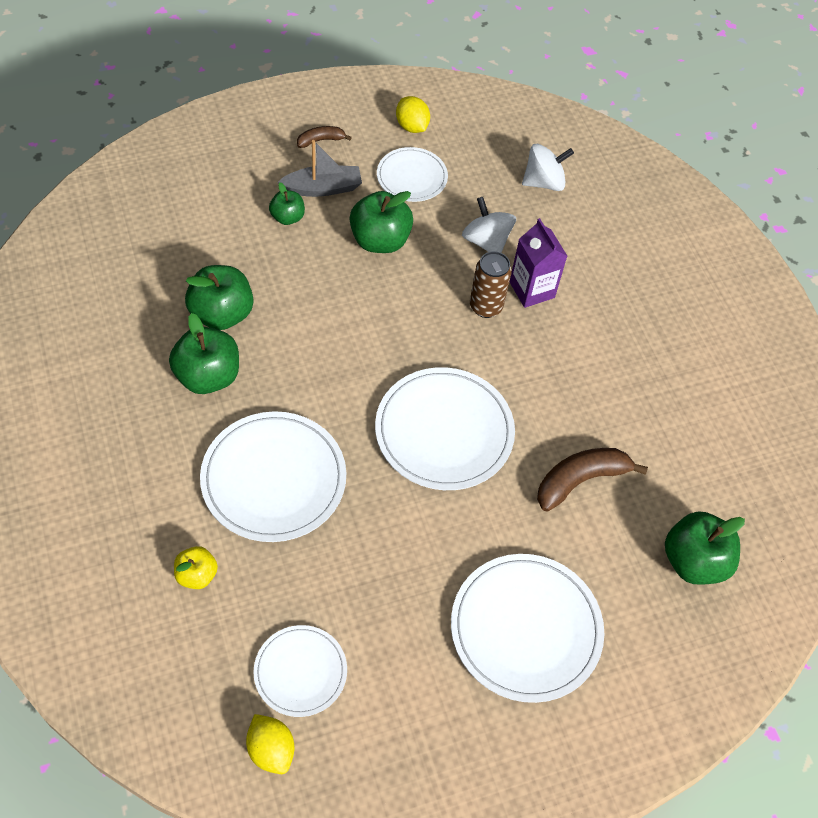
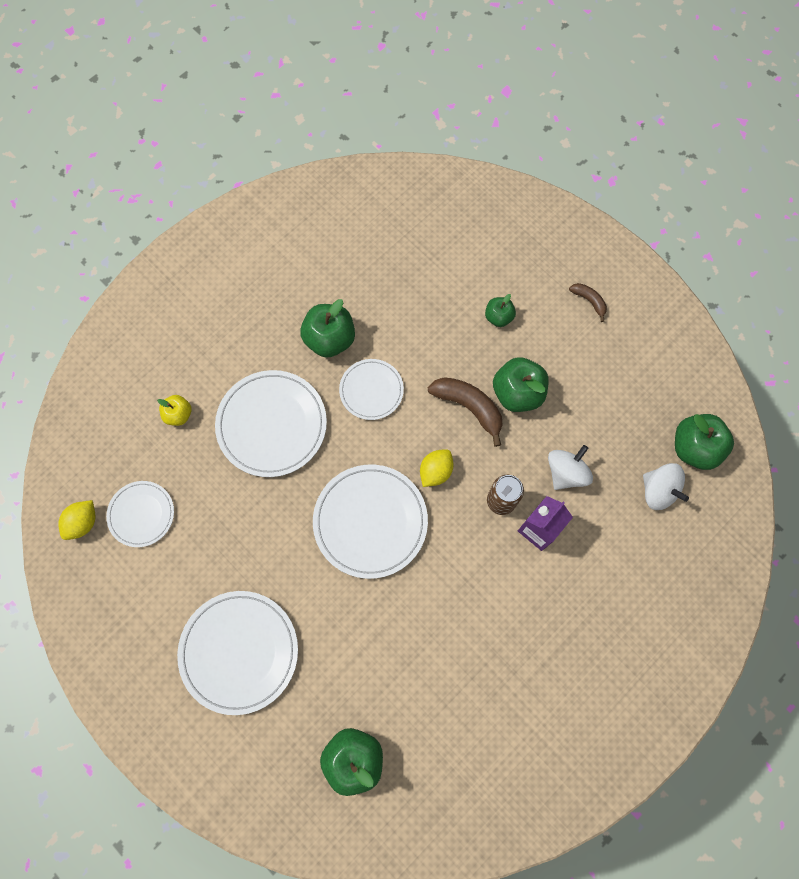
camera: 70 degrees right, 15 degrees up
green apple [185,265,253,330] -> green apple moved to [675,414,734,470]
grey boat [278,140,362,197] -> none
white plate [377,147,448,202] -> white plate moved to [339,359,404,420]
yellow lemon [396,96,430,133] -> yellow lemon moved to [420,449,454,487]
brown banana [537,448,648,512] -> brown banana moved to [428,377,503,447]

